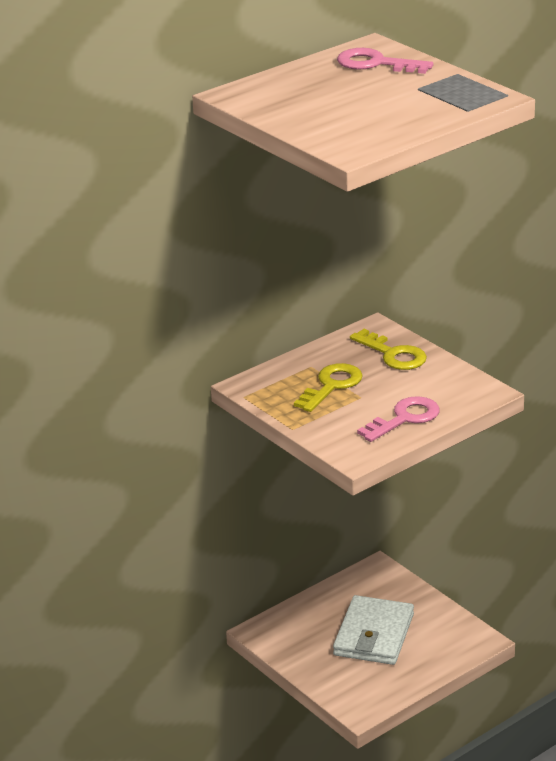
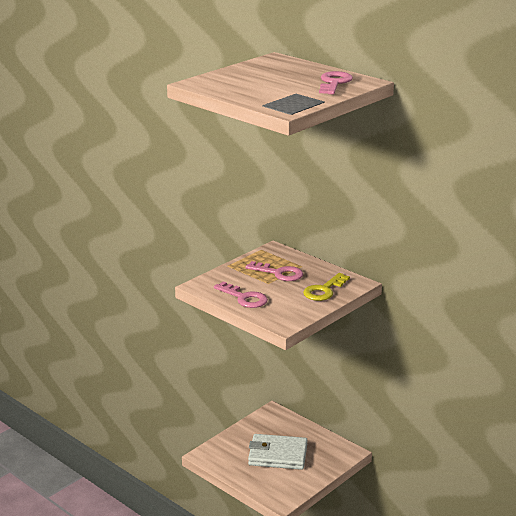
camera: 80 degrees right, 5 degrees down
yellow key [294,363,363,412] -> pink key [245,261,303,281]

